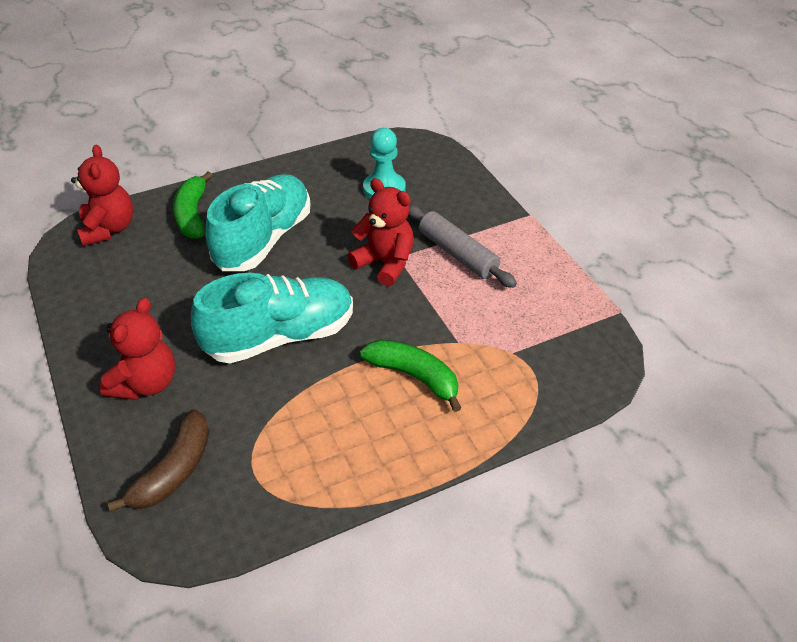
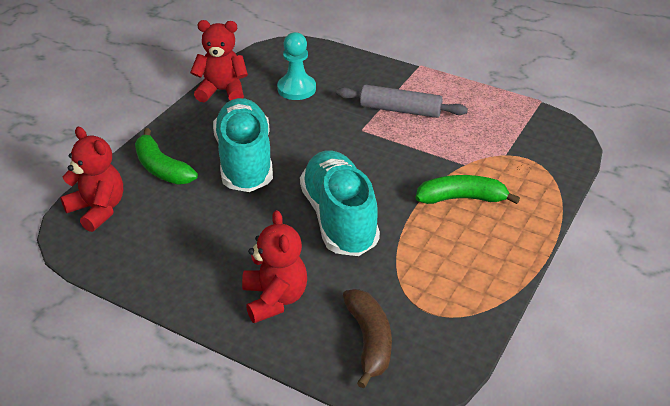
camera: 35 degrees left, 5 degrees down
turquoise shoe [191,273,353,363] -> turquoise shoe turned 45 degrees counterclockwise [300,150,380,256]
red teddy bear [348,178,414,287] -> red teddy bear moved to [190,20,248,102]

